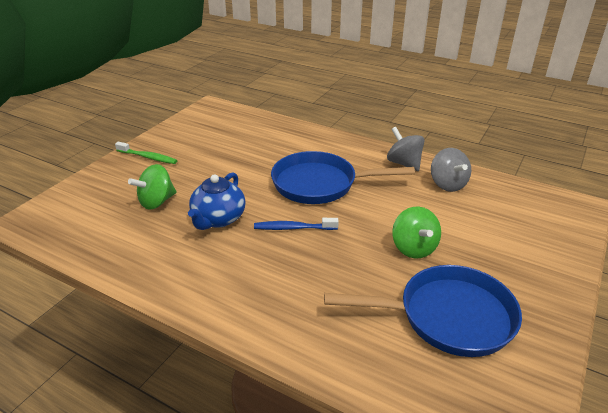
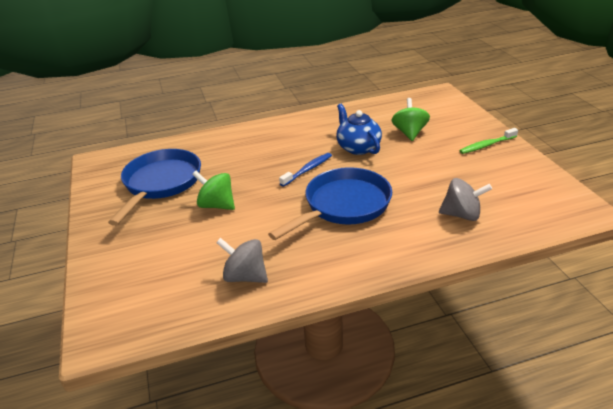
camera: 135 degrees right, 0 degrees up
blue pan [324,265,522,357] -> blue pan turned 150 degrees clockwise [108,149,201,226]
grey spinning top [387,127,425,171] -> grey spinning top moved to [439,178,492,221]

